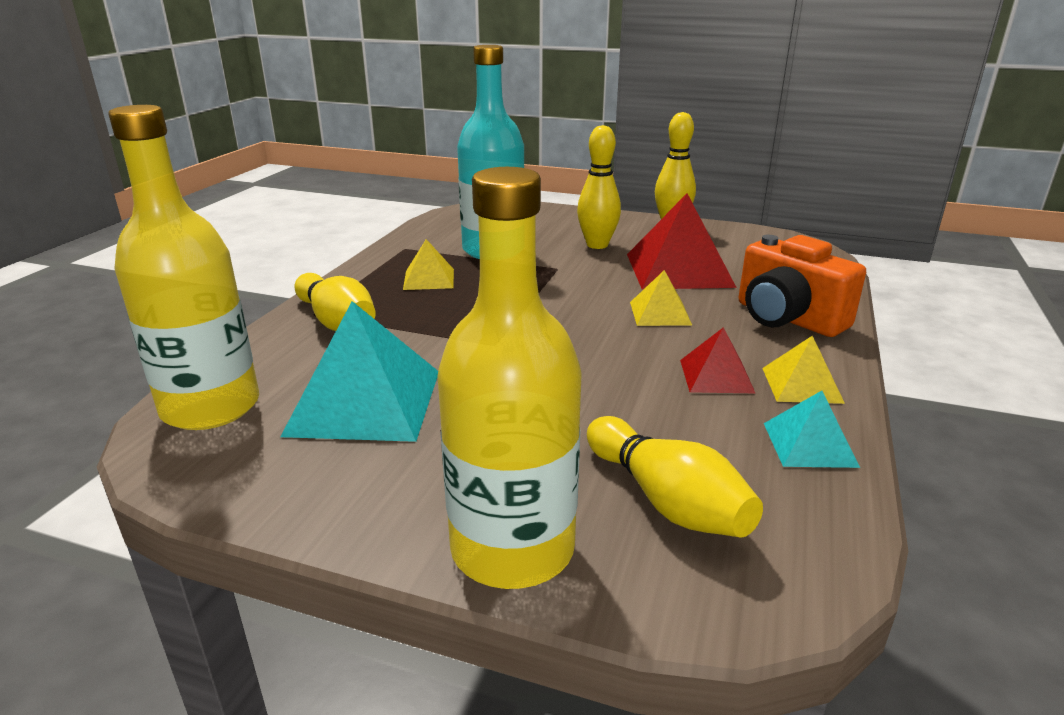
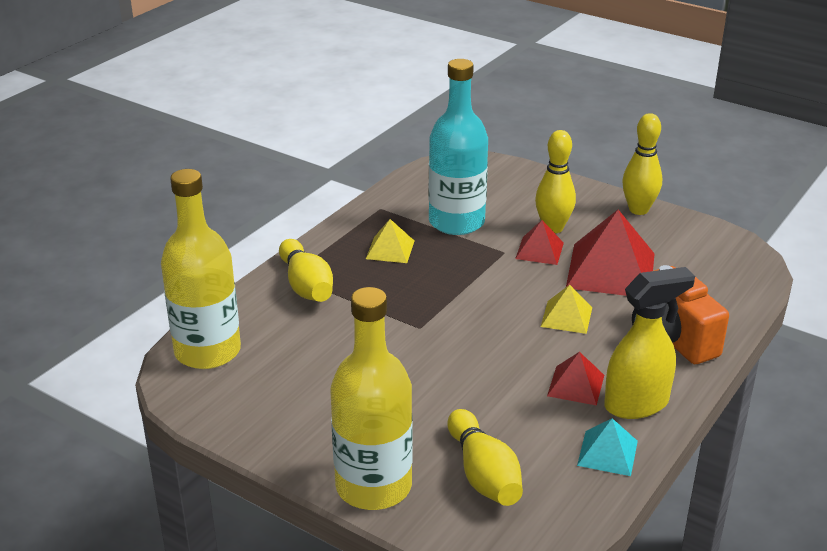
camera: 15 degrees right, 5 degrees up
turquoise pyramid [280,301,438,442] -> none
yellow pyramid [762,335,845,404] -> yellow spray bottle [604,267,695,419]
none -> red pyramid [515,220,564,265]

